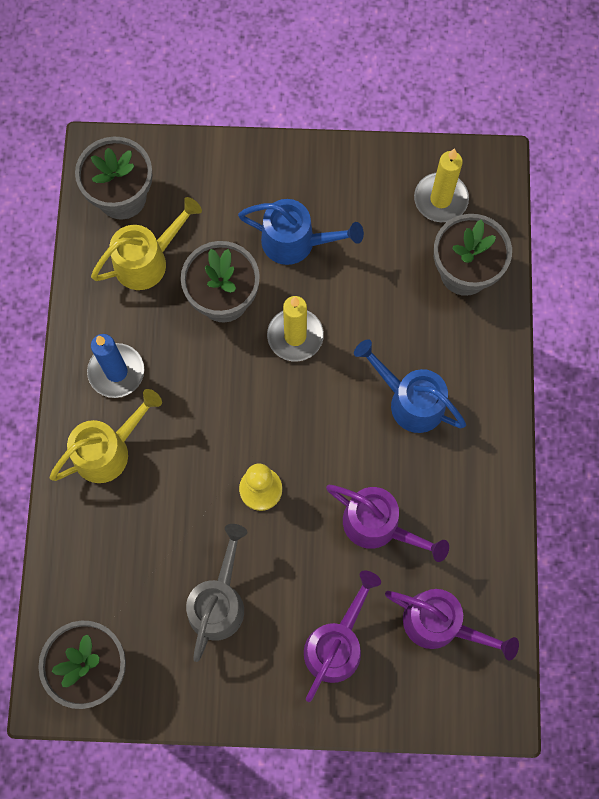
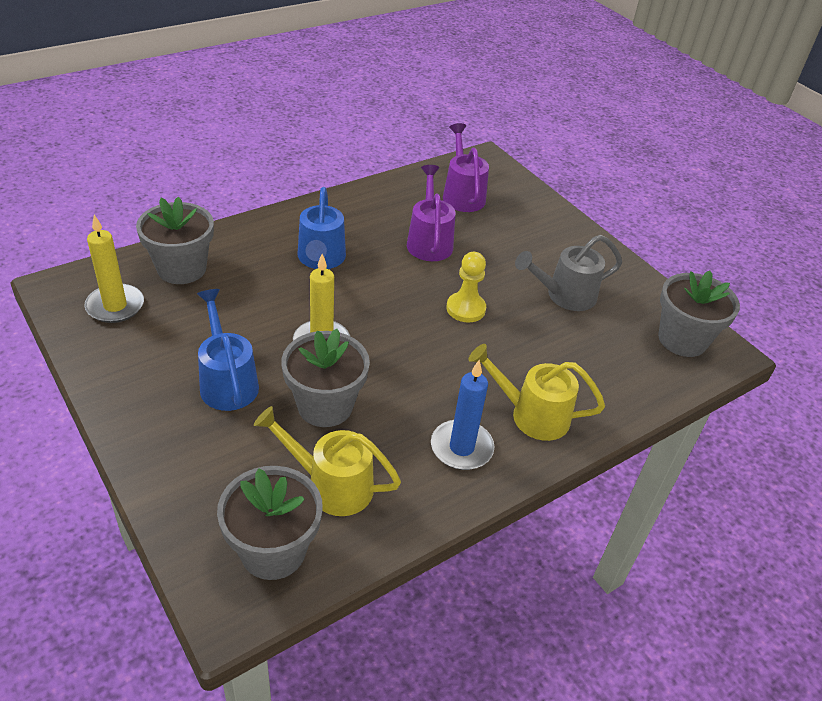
camera: 130 degrees left, 30 degrees down
purple watering can [304,571,381,702] -> none

